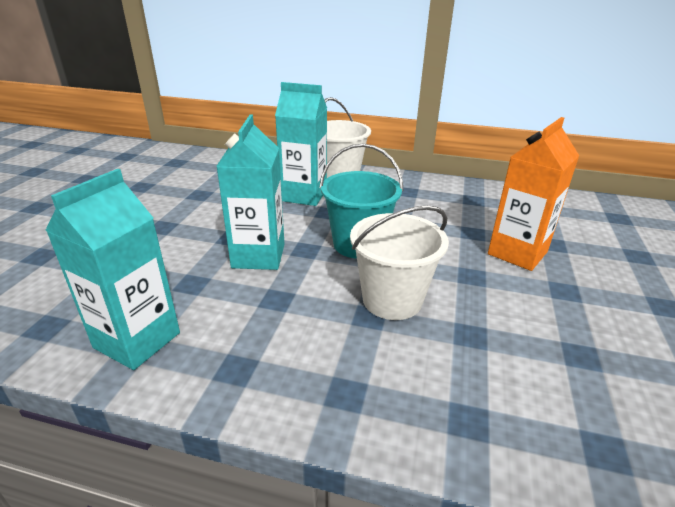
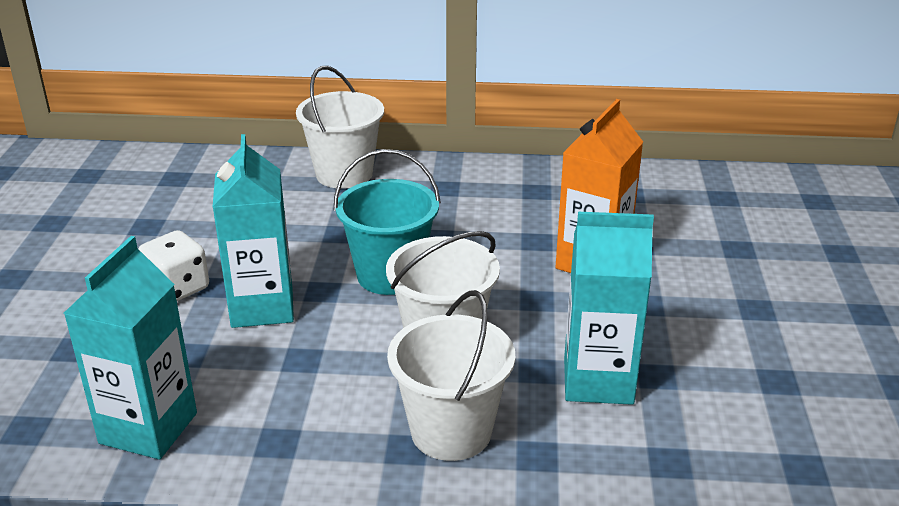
camera: 10 degrees left, 0 degrees up
turquoise carton [275,82,327,206] -> turquoise carton moved to [564,212,654,405]
none -> white dice [138,230,209,301]
none -> white bucket [387,290,515,461]

